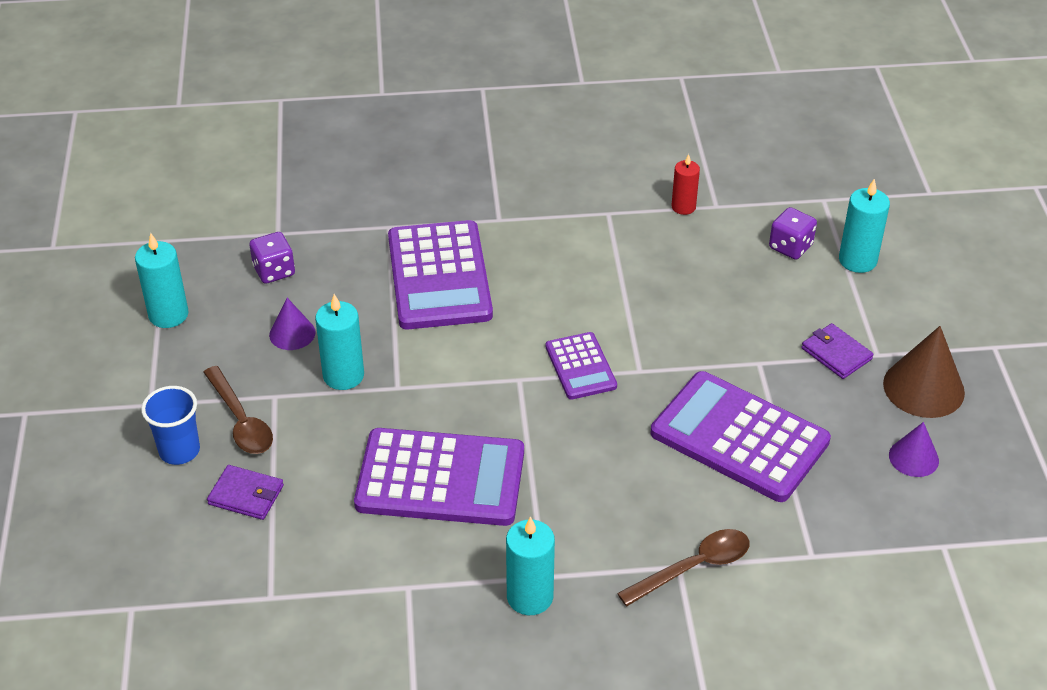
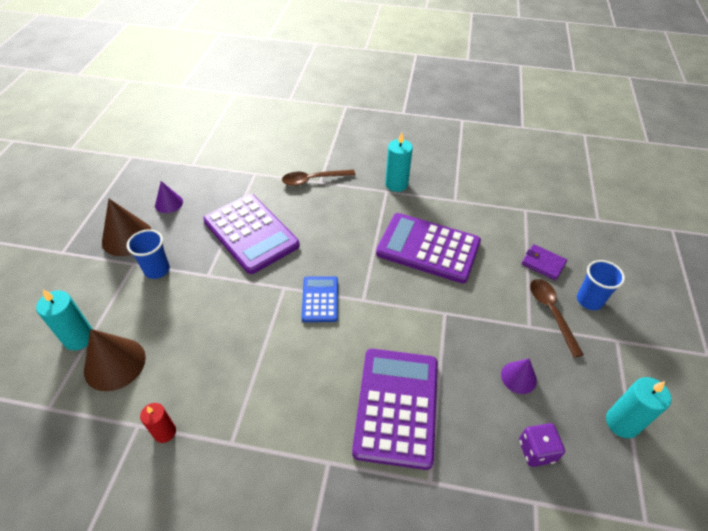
camera: 165 degrees left, 5 degrees up
turquoise candle [315,294,364,390] -> none
purple calculator [546,332,617,400] -> blue calculator [302,276,338,322]
purple dice [769,207,817,260] -> brown cone [84,329,146,391]
purple wallet [802,323,874,379] -> blue cup [127,229,170,279]

